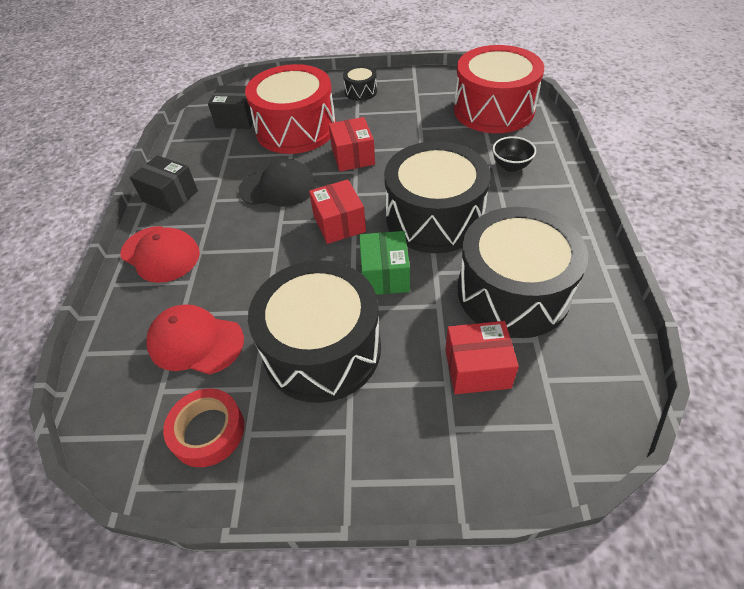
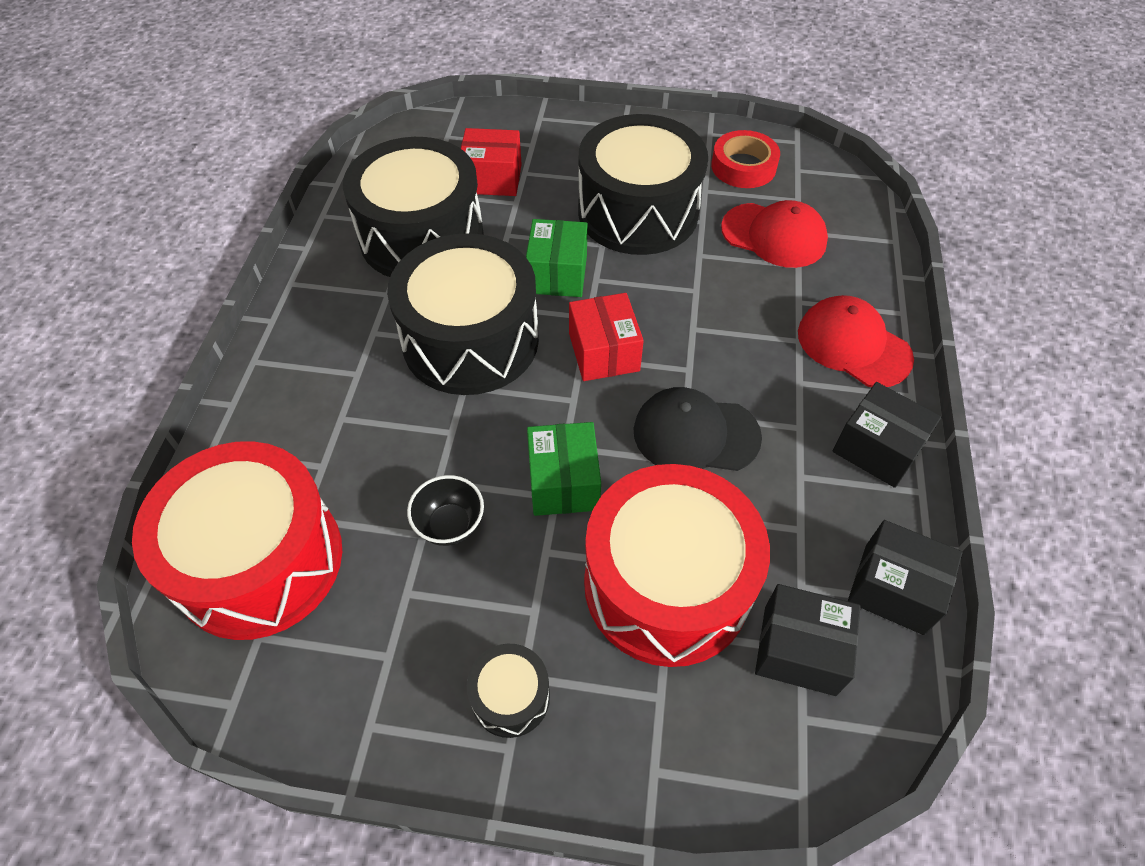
camera: 175 degrees left, 5 degrees up
red box [329,117,375,172] -> green box [527,422,601,516]
black bowl [493,136,536,172] -> black bowl moved to [407,475,484,546]
none -> black box [848,520,963,635]

